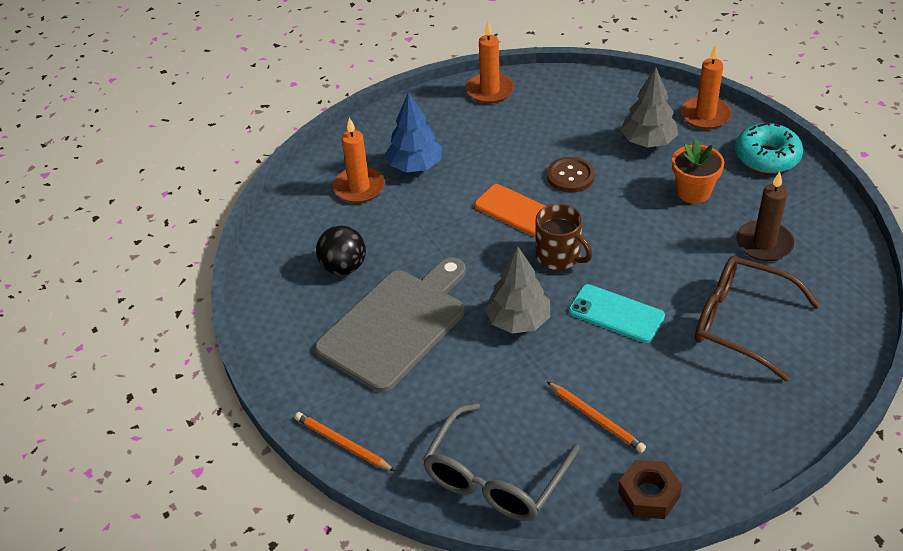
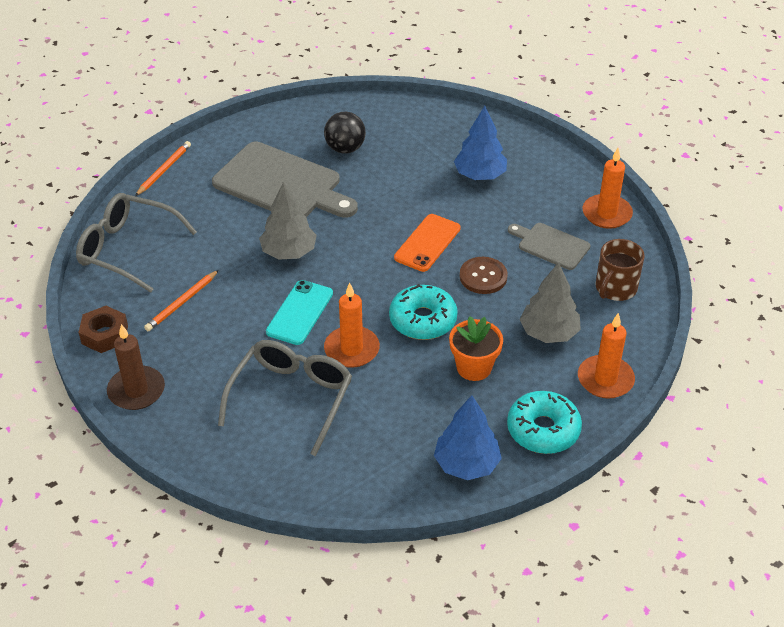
camera: 80 degrees right, 0 degrees up
orange candle [333,117,385,203] -> orange candle moved to [324,283,380,368]
brown mug [535,204,592,270] -> brown mug moved to [595,239,645,301]
brown glasses [695,256,820,382] -> grey glasses [218,340,352,456]
brown candle [736,171,794,261] -> brown candle moved to [107,324,165,410]
none -> turquoise donut [389,284,458,340]
none -> blue tree [434,395,502,480]
none -> grey cutting board [508,223,590,270]

